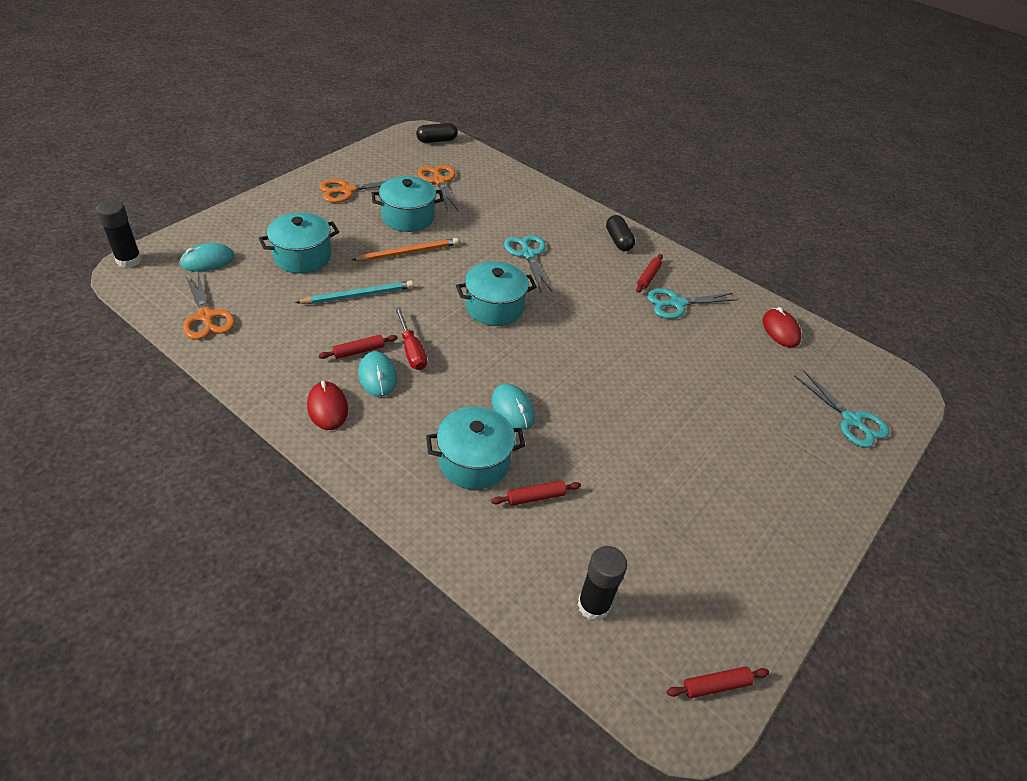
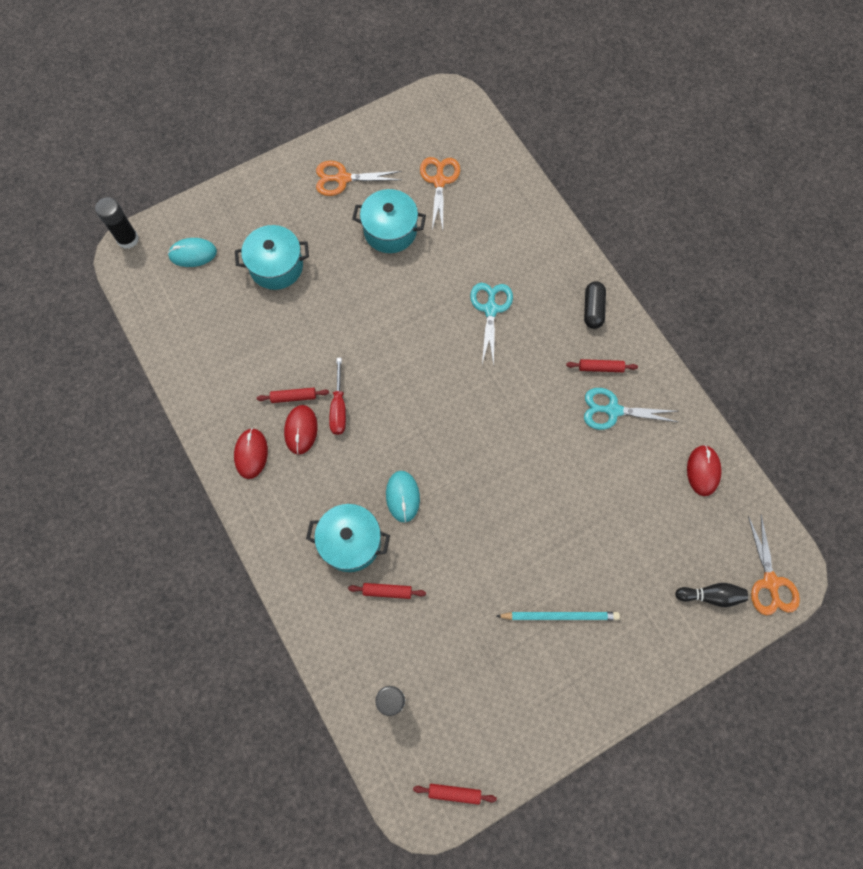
camera: 25 degrees right, 25 degrees up
orange scissors [183,273,235,339] -> orange scissors moved to [748,515,800,615]
turquoise pencil [295,281,413,304] -> turquoise pencil moved to [496,612,620,620]
orange pencil [352,238,459,261] -> none
turquoise mouse [358,351,397,397] -> red mouse [284,405,318,455]
black capsule [416,123,457,143] -> none
turquoise pot [456,261,537,326] -> none
red rolling pin [636,254,663,293] -> red rolling pin turned 45 degrees clockwise [566,359,638,372]
turquoise scissors [794,370,890,448] -> black bowling pin [675,583,748,607]

